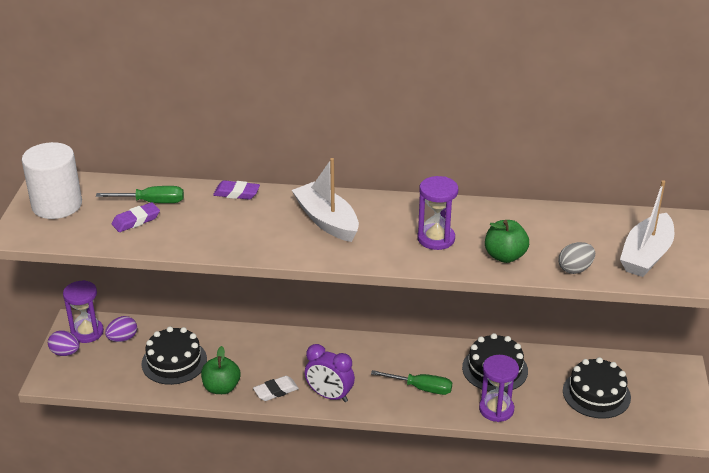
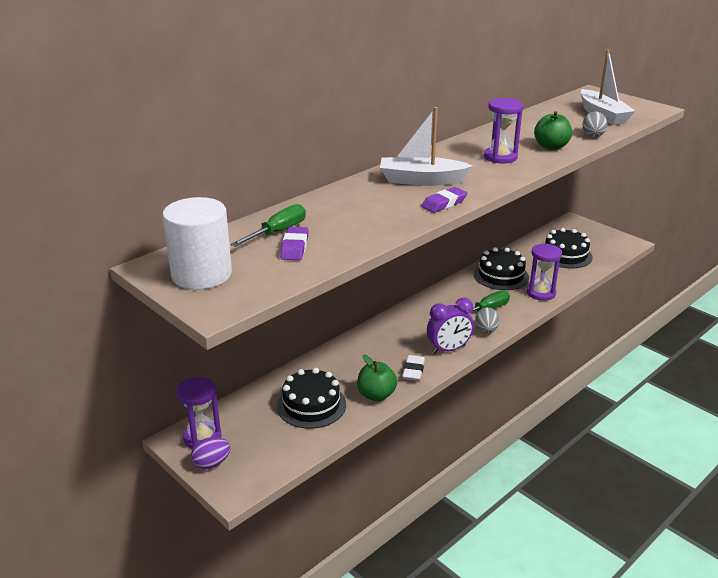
camera: 50 degrees left, 5 degrees down
purple egg [105,316,137,342] -> none
purple eraser [213,180,260,200] -> purple eraser moved to [421,187,467,213]
none -> grey egg [475,307,499,333]

